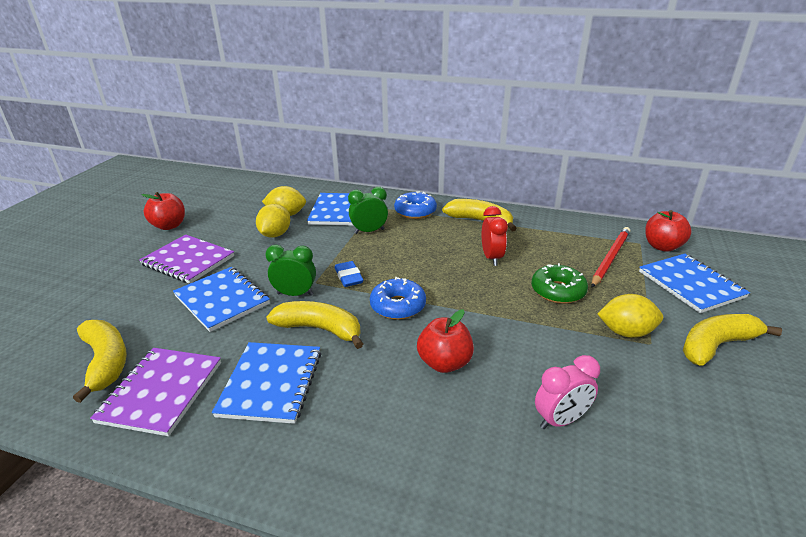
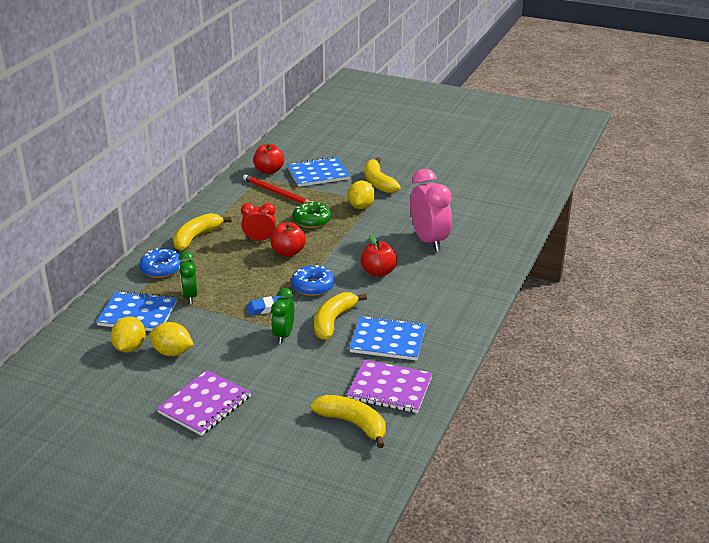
camera: 85 degrees left, 0 degrees up
yellow banana [73,320,127,403] -> yellow banana turned 60 degrees clockwise [310,395,386,448]
red apple [141,192,185,230] -> red apple moved to [271,222,306,257]
blue notebook [173,267,270,332] -> none
pink clock [535,355,600,429] -> pink clock [410,169,452,251], size x1.71

